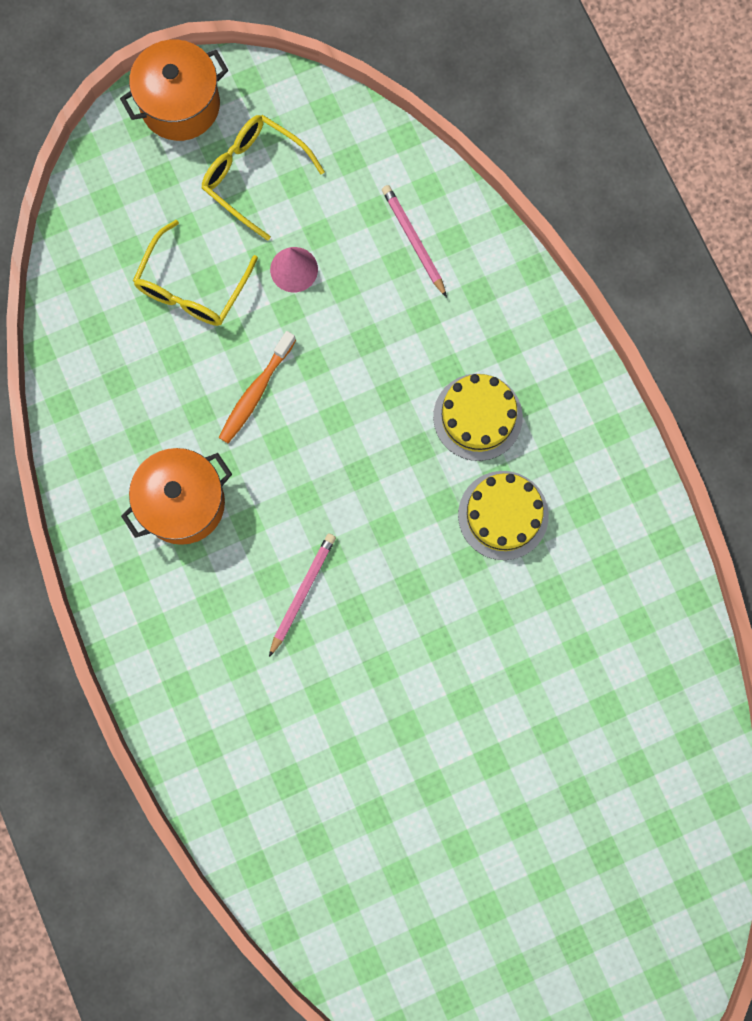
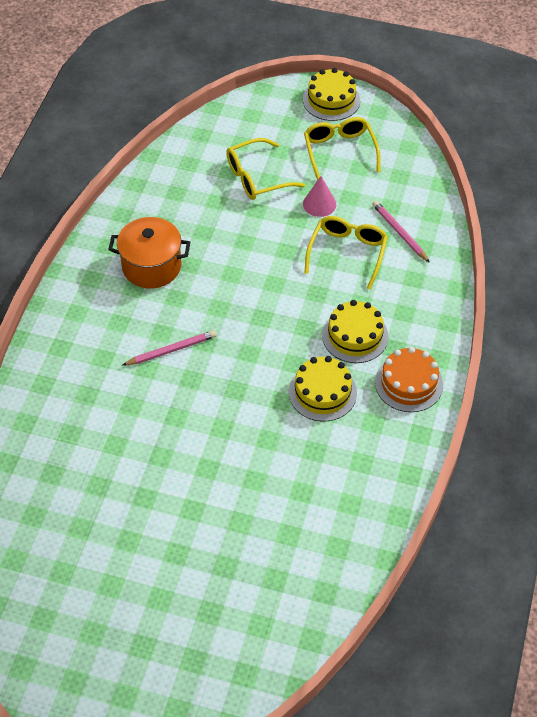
camera: 40 degrees right, 25 degrees down
orange pot [120,40,228,141] -> yellow cake [303,68,360,121]
orange toothbrush [219,331,296,443] -> none
pink pencil [382,185,447,298] -> pink pencil turned 45 degrees counterclockwise [372,201,430,263]
none -> yellow glasses [304,216,388,289]
none -> orange cake [375,347,443,412]

